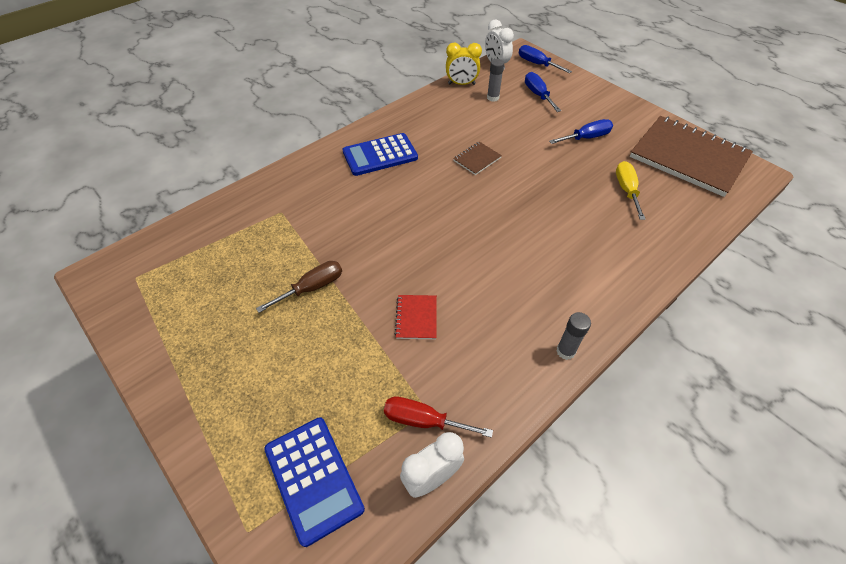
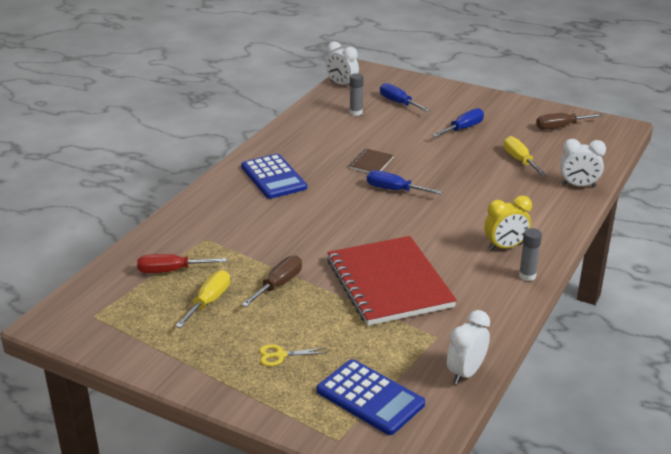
camera: 20 degrees left, 20 degrees down
blue calculator [343,133,418,176] -> blue calculator turned 75 degrees counterclockwise [241,154,307,199]
red screwdriver [384,397,493,438] -> red screwdriver moved to [137,254,227,273]
red notebook [395,295,437,339] -> red notebook [327,236,457,326], size x2.46
yellow clock [446,42,482,85] -> yellow clock moved to [484,195,532,251]
blue screwdriver [519,45,572,73] -> blue screwdriver moved to [367,170,443,195]
brown notebook [630,116,753,197] -> brown screwdriver [536,113,603,130]
none -> yellow screwdriver [175,270,230,328]
none -> yellow scissors [259,344,327,366]
none -> white clock [560,139,606,187]

